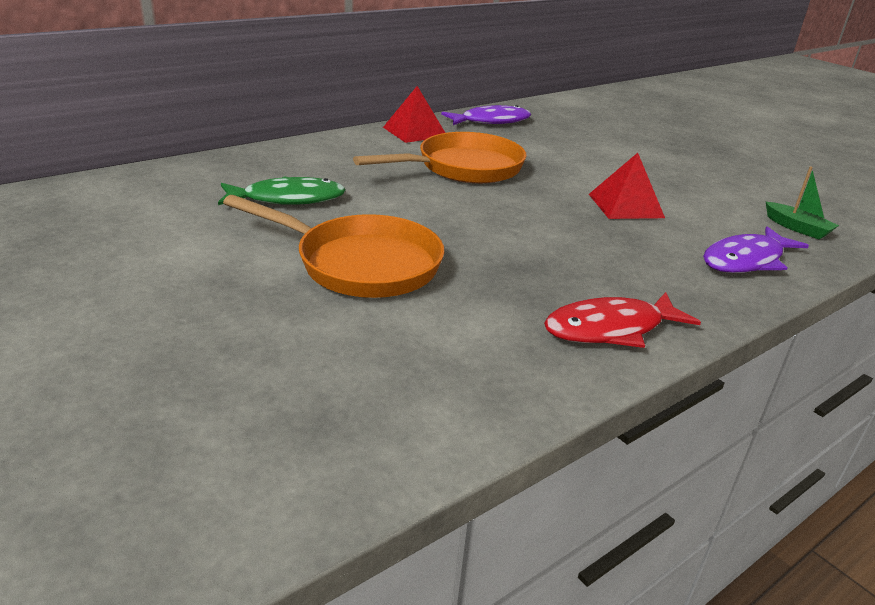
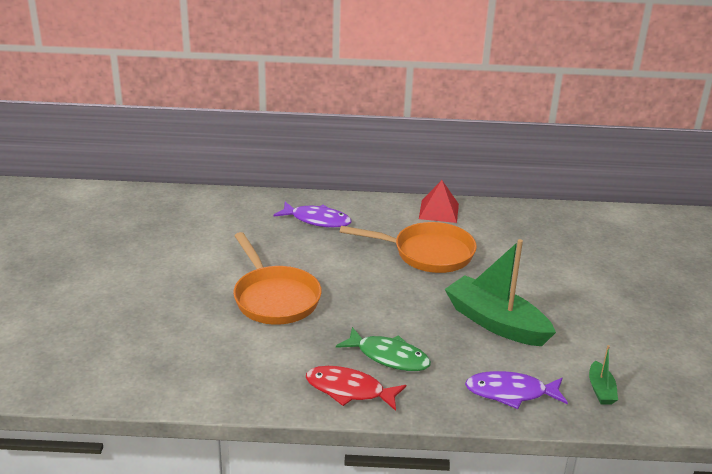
camera: 40 degrees right, 0 degrees up
green fish [218,177,346,205] -> green fish moved to [336,327,431,371]
purple fish [441,105,531,125] -> purple fish moved to [274,202,351,228]
red pyramid [589,153,665,219] -> green boat [445,239,556,346]

